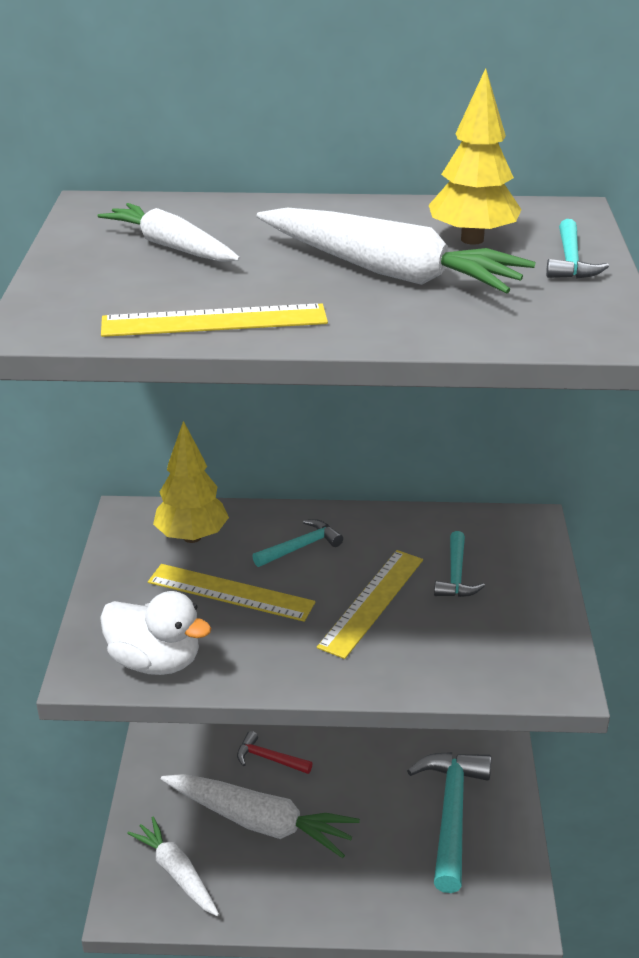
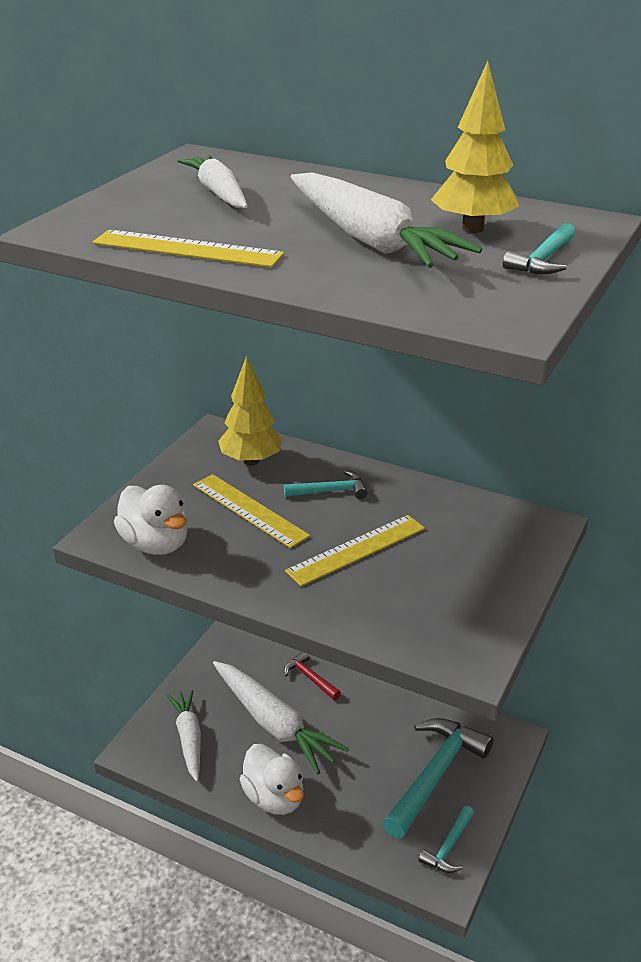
camera: 25 degrees right, 0 degrees up
turquoise hammer [434,531,485,597] -> turquoise hammer moved to [419,806,474,873]
none -> white duck [240,744,304,815]

